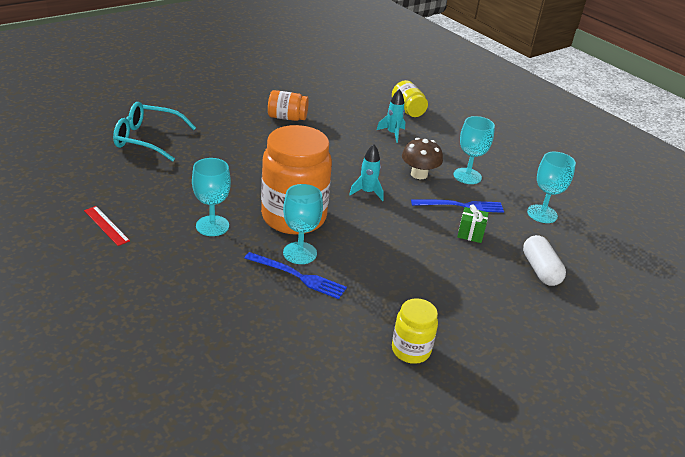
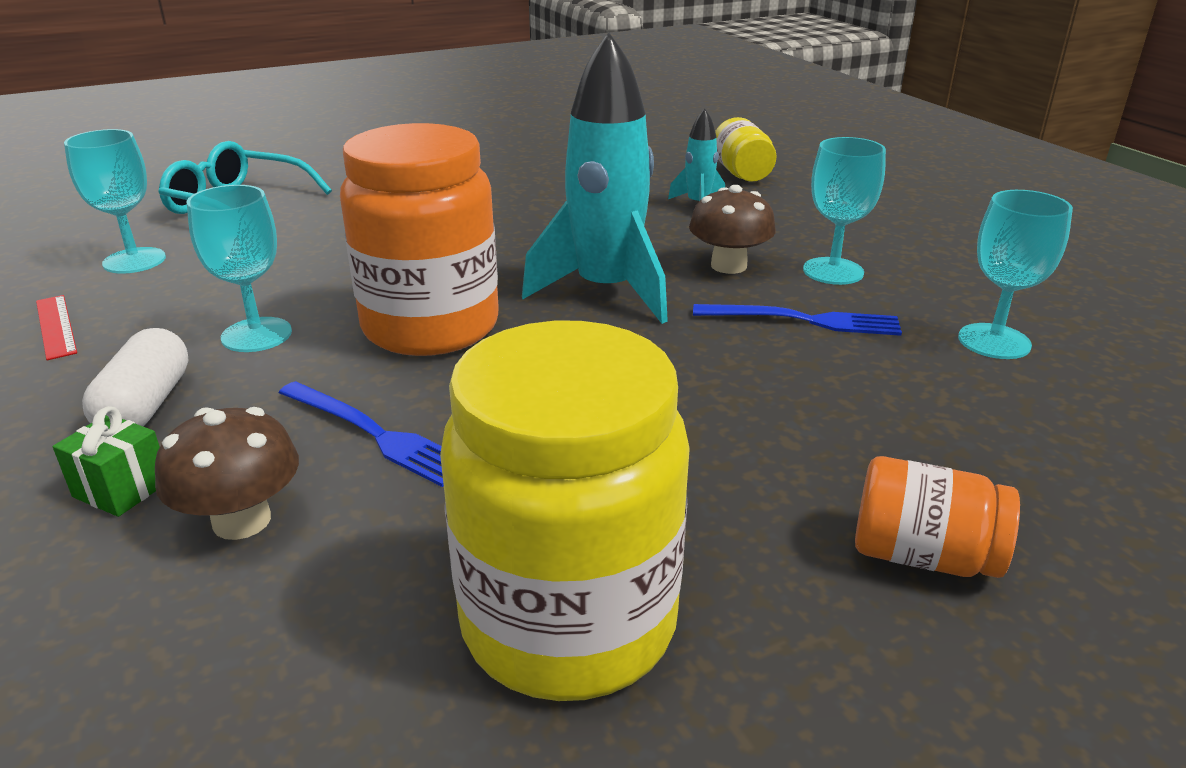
camera: 15 degrees right, 5 degrees down
orange jar [268,90,309,121] -> orange jar moved to [855,456,1020,578]
turquoise goblet [283,184,323,264] -> turquoise goblet moved to [64,129,166,274]
turquoise rocket [349,144,384,201] -> turquoise rocket [522,32,668,324], size x2.11
yellow jar [392,298,438,364] -> yellow jar [440,321,690,701], size x1.99
green gift [457,204,489,243] -> green gift moved to [53,406,160,517]
white capsule [523,235,566,286] -> white capsule moved to [82,328,189,426]
none -> brown mushroom [155,407,299,540]

